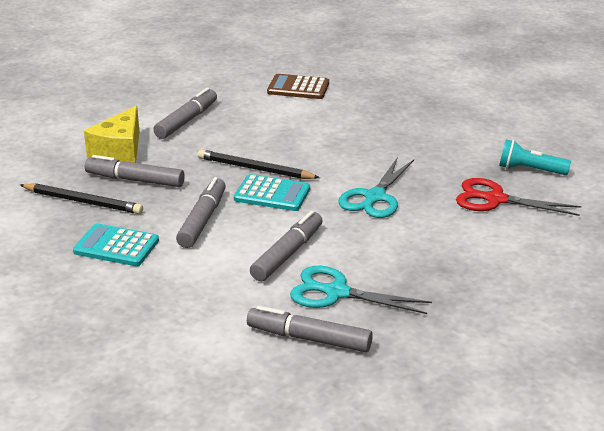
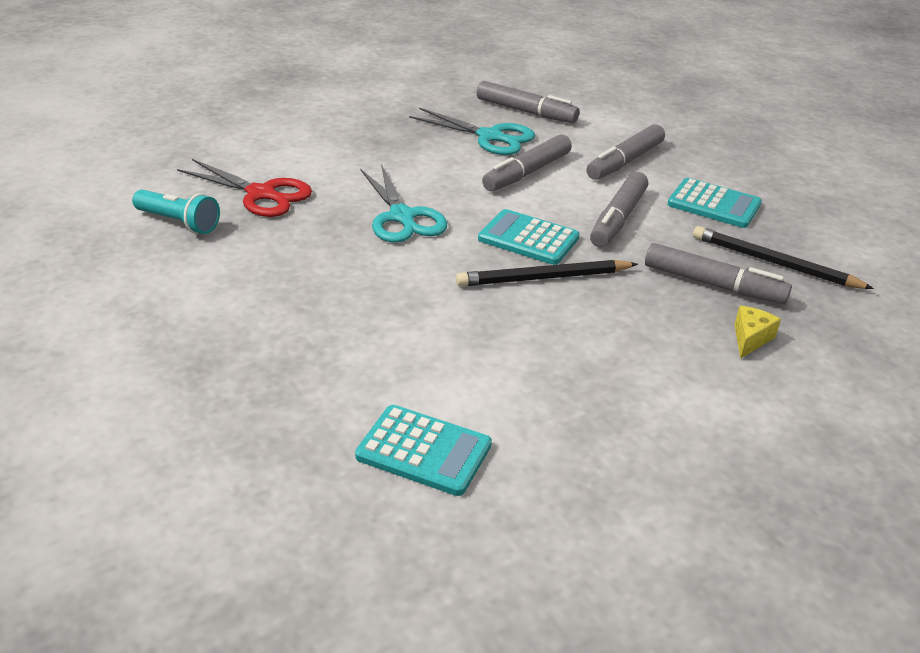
camera: 170 degrees left, 5 degrees up
yellow cheese [84,106,140,163] -> yellow cheese [734,306,781,359], size x0.50
grey marker [153,87,217,139] -> grey marker moved to [586,124,665,180]
black pencil [198,149,320,179] -> black pencil turned 135 degrees clockwise [456,260,638,287]
brown calculator [267,74,329,99] -> turquoise calculator [355,405,492,496]
turquoise scissors [338,157,414,218] -> turquoise scissors turned 120 degrees clockwise [361,164,447,243]

